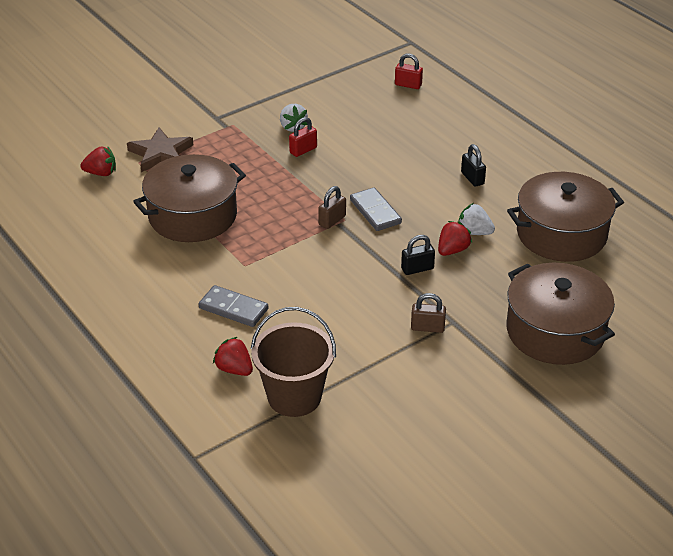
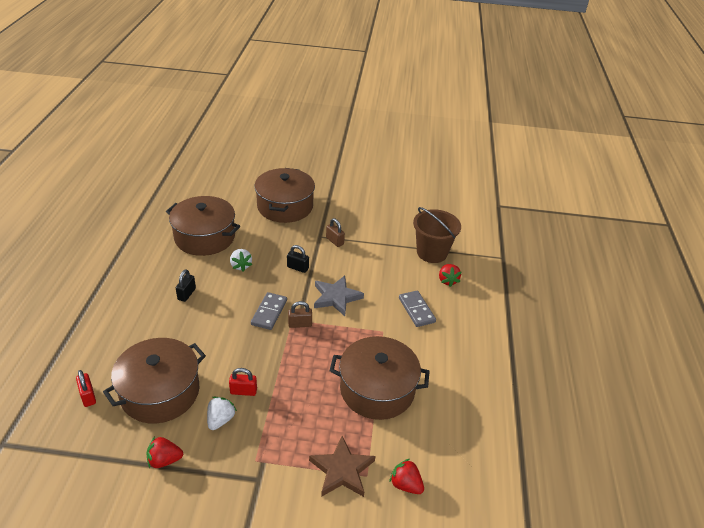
camera: 140 degrees left, 0 degrees up
red strawberry [438,221,472,256] -> red strawberry moved to [146,437,183,468]
none -> brown pot [103,338,206,423]
none -> grey star [314,276,364,316]

